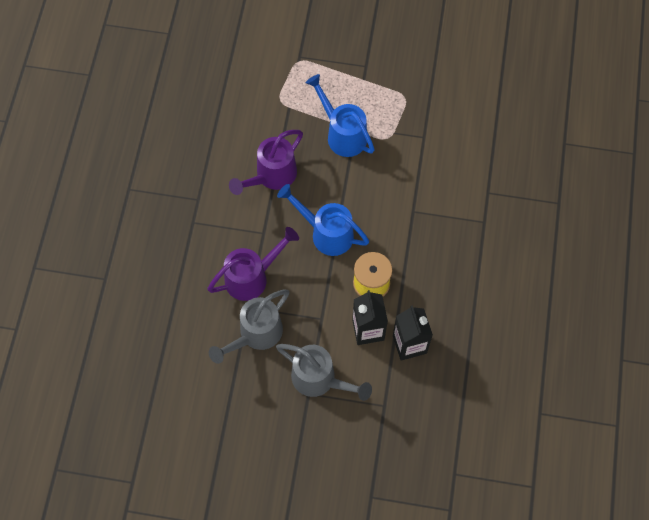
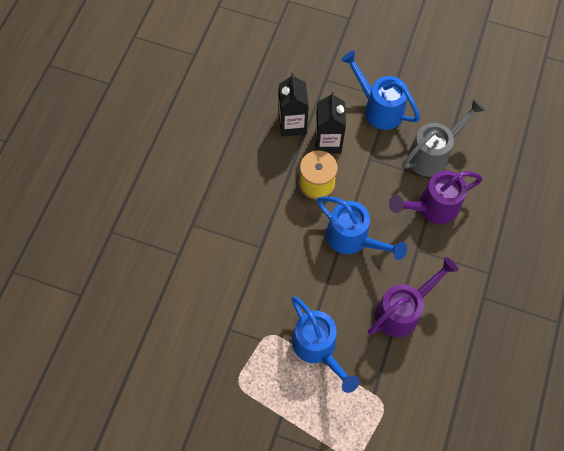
camera: 170 degrees left, 0 degrees up
grey watering can [276,344,372,401] -> blue watering can [341,50,420,130]

